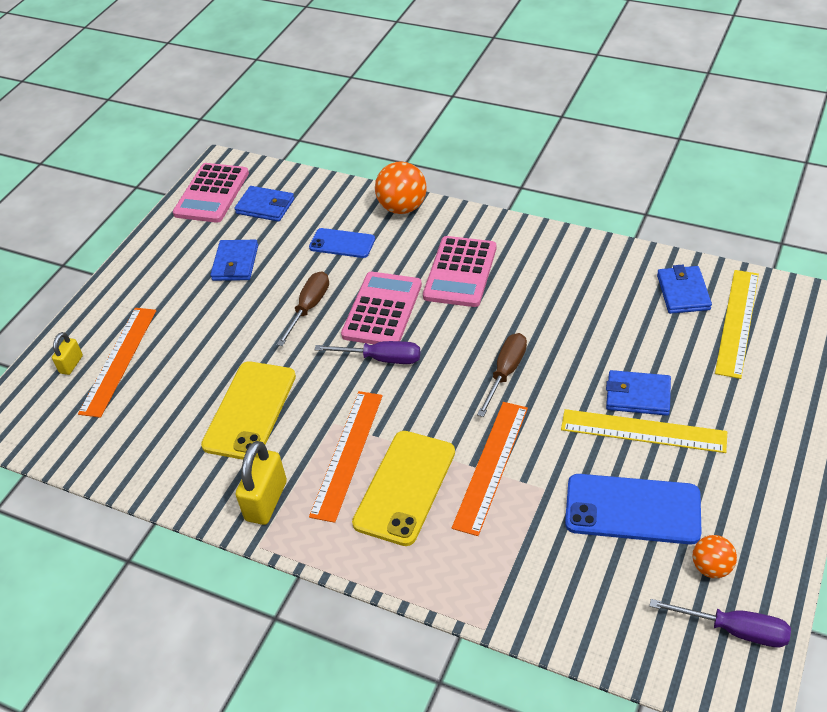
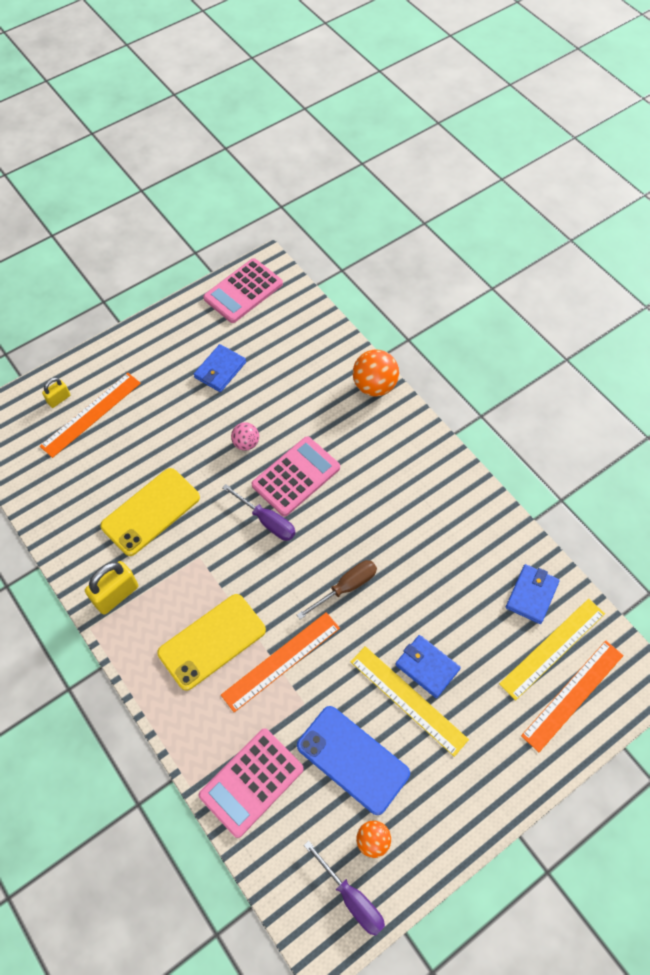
camera: 25 degrees right, 15 degrees up
blue wallet [234,186,294,222] -> none
brown screwdriver [277,271,329,346] -> pink ball [231,422,259,451]
blue phone [309,228,375,258] -> none
orange ruler [309,391,383,523] -> orange ruler moved to [521,641,624,752]
pink calculator [423,236,496,307] -> pink calculator moved to [199,728,304,838]

